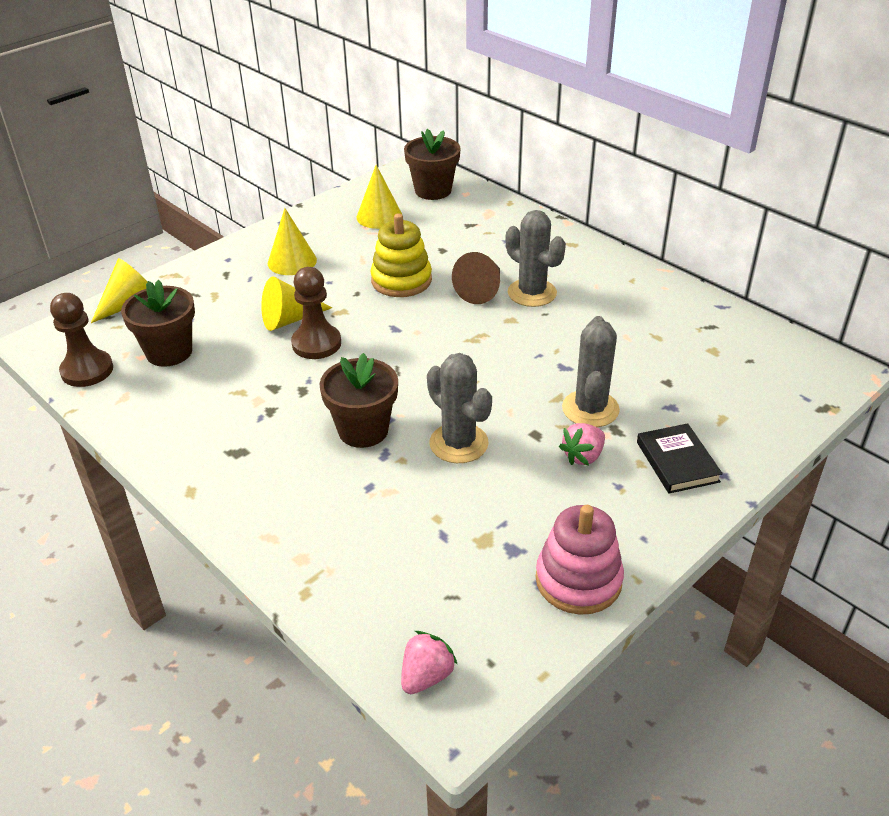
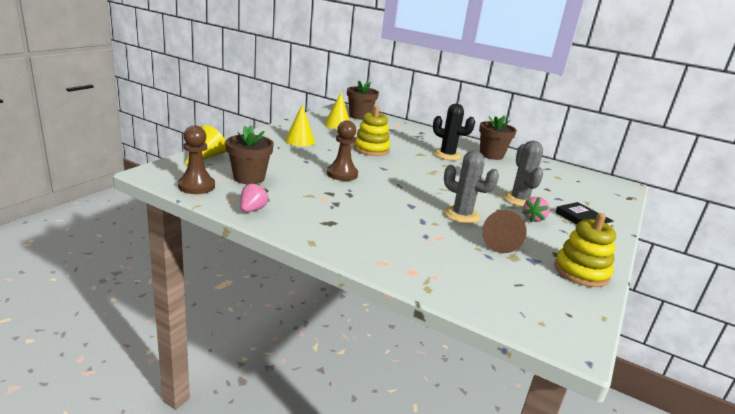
camera: 20 degrees left, 15 degrees down
yellow cone [261,276,332,331] -> none
brown flower pot [320,353,398,448] -> brown flower pot moved to [479,115,517,160]
pink strawberry [401,631,458,694] -> pink strawberry moved to [240,182,270,212]
brown cone [452,252,500,304] -> brown cone moved to [482,210,527,253]
grey cactus [506,210,566,307] -> black cactus [433,104,475,160]
pink stacking toy [536,505,624,615] -> yellow stacking toy [554,213,616,287]

